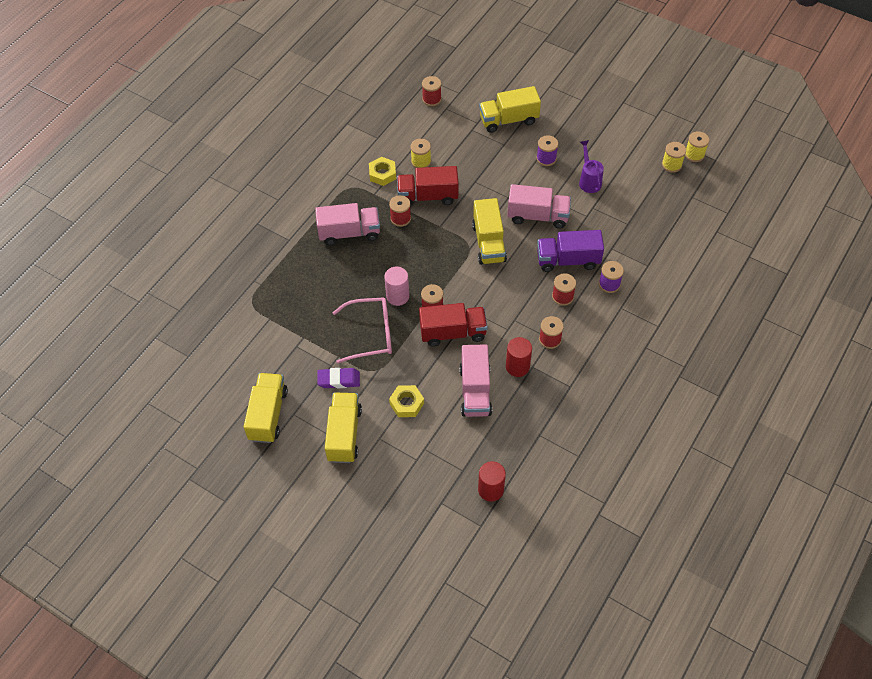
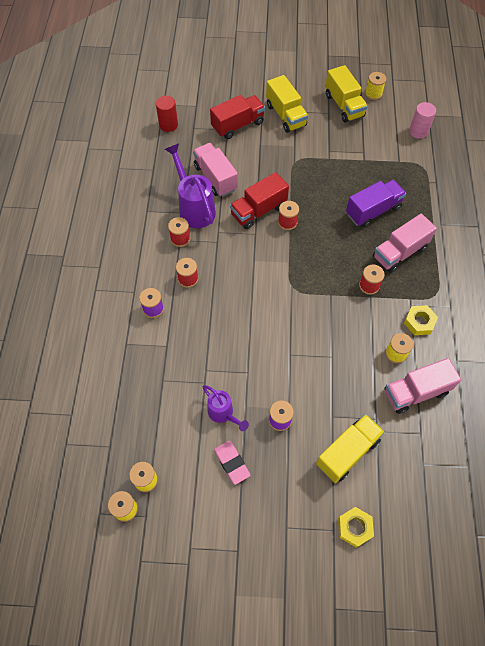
camera: 150 degrees right, 5 degrees up
purple eraser [317,368,360,388] -> none
pink glasses [332,297,392,364] -> none
pink cylinder [384,267,409,306] -> pink cylinder moved to [409,102,436,139]
yellow nut [389,385,424,417] -> yellow nut moved to [338,507,374,548]
red truck [397,166,458,206] -> red truck moved to [210,95,265,139]
red spool [422,76,442,106] -> none
yellow truck [472,198,507,265] -> none
red cylinder [506,337,532,377] -> purple watering can [165,144,216,228]
pink truck [507,184,571,229] -> pink truck moved to [384,358,461,414]
purple truck [537,230,604,272] -> purple truck moved to [346,180,406,228]
none -> pink eraser [214,441,250,485]
none -> yellow spool [365,72,386,100]

